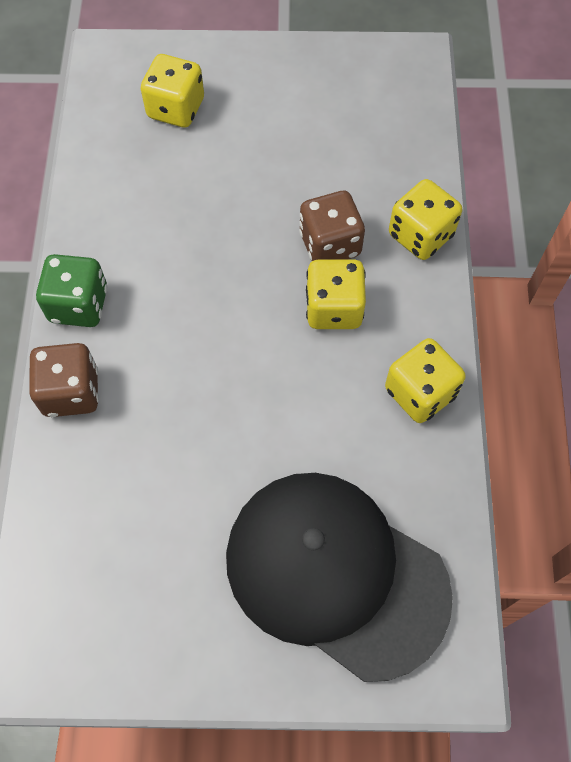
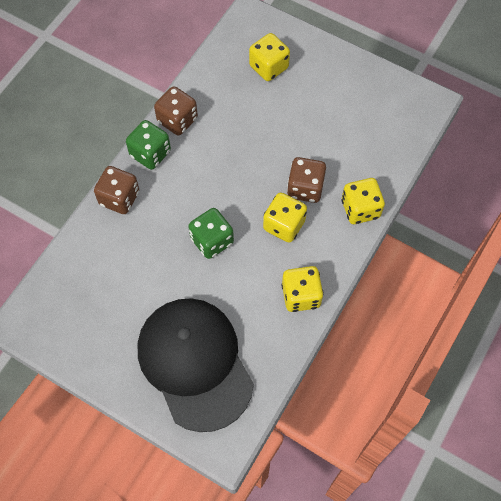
camera: 30 degrees right, 0 degrees up
none -> brown dice [154,86,198,135]
none -> green dice [188,208,234,259]

